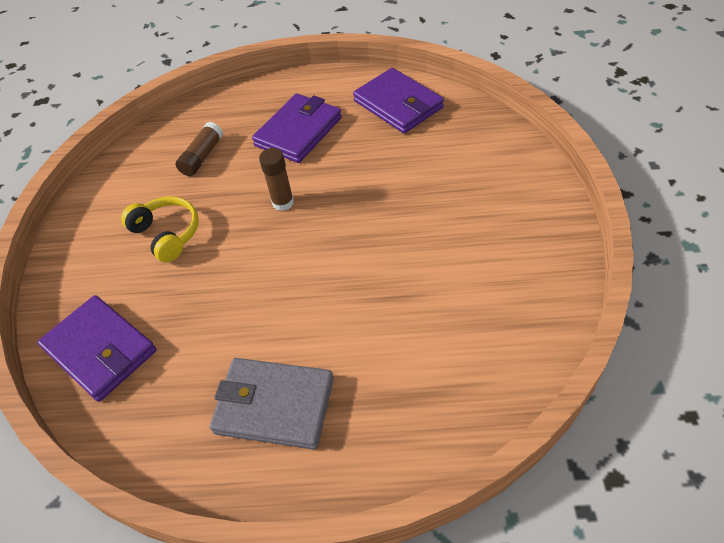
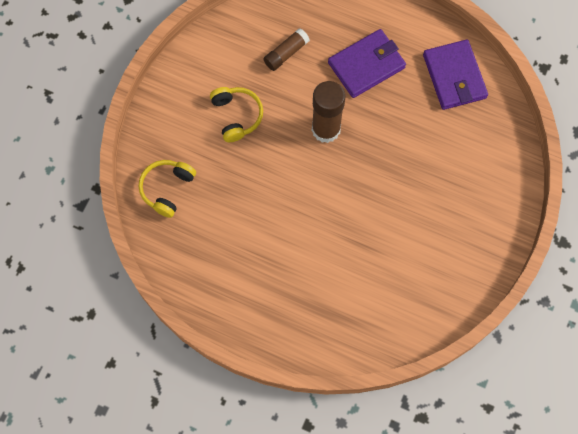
camera: 20 degrees right, 20 degrees up
purple wallet [38,295,157,402] -> yellow headphones [139,160,196,218]
grey wallet [210,358,334,450] -> none
brown glue stick [259,148,294,211] -> brown glue stick [312,81,345,143], size x1.72

